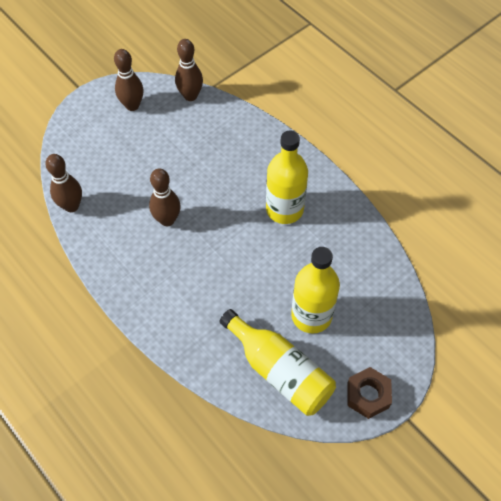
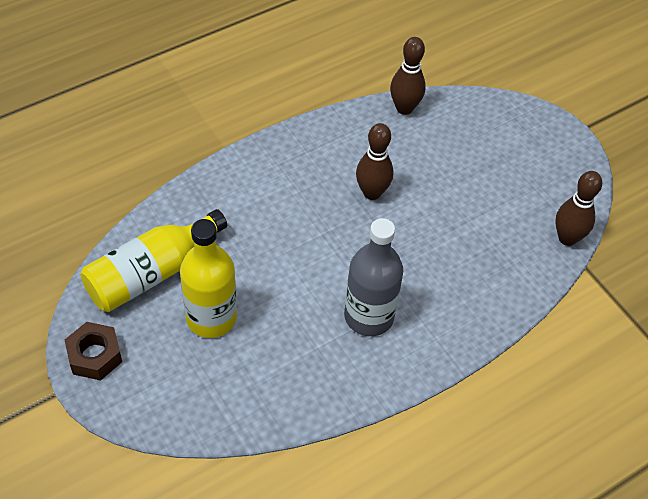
camera: 95 degrees right, 5 degrees down
brown bowling pin [114,49,144,111] -> none
yellow bottle [266,131,308,224] -> grey bottle [344,218,404,336]

